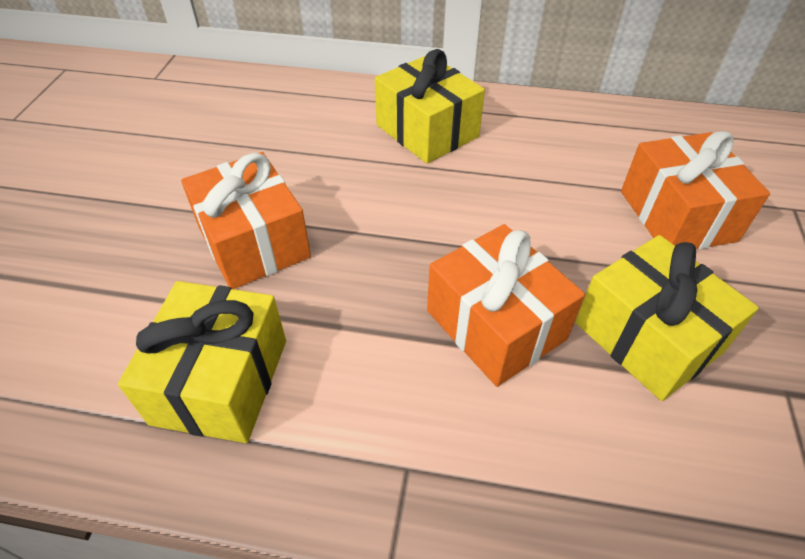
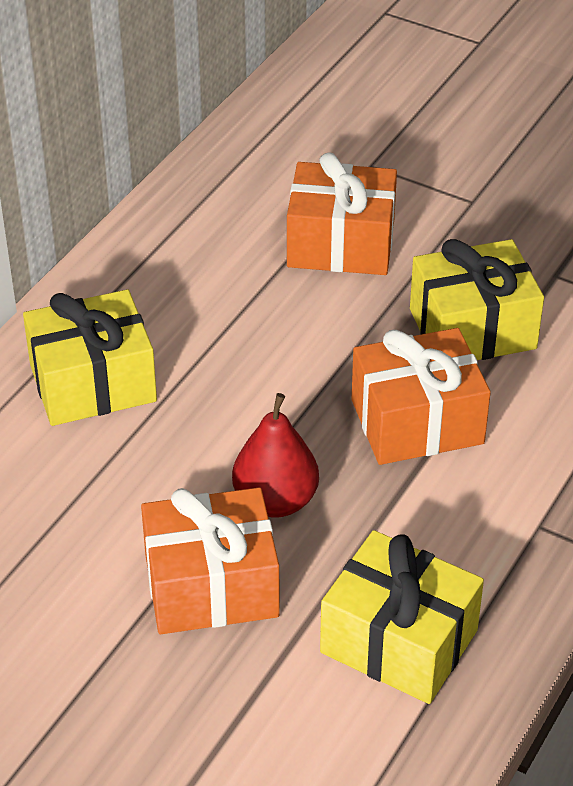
camera: 70 degrees left, 5 degrees down
none -> red pear [232,393,319,518]

